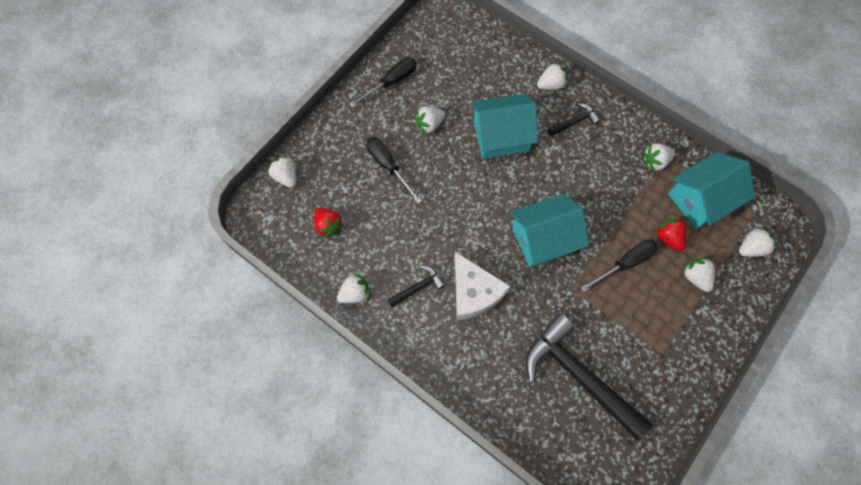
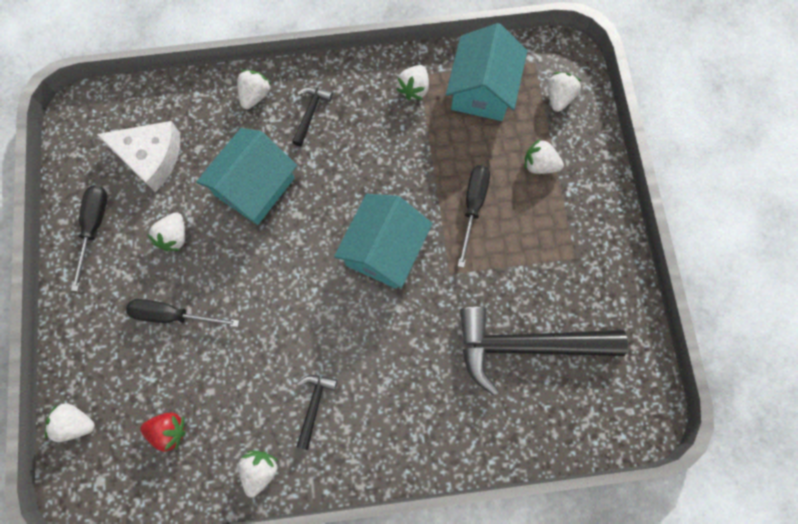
camera: 45 degrees left, 5 degrees up
white cheese [455,252,510,320] -> white cheese moved to [97,121,180,192]
red strawberry [655,218,687,251] -> none

